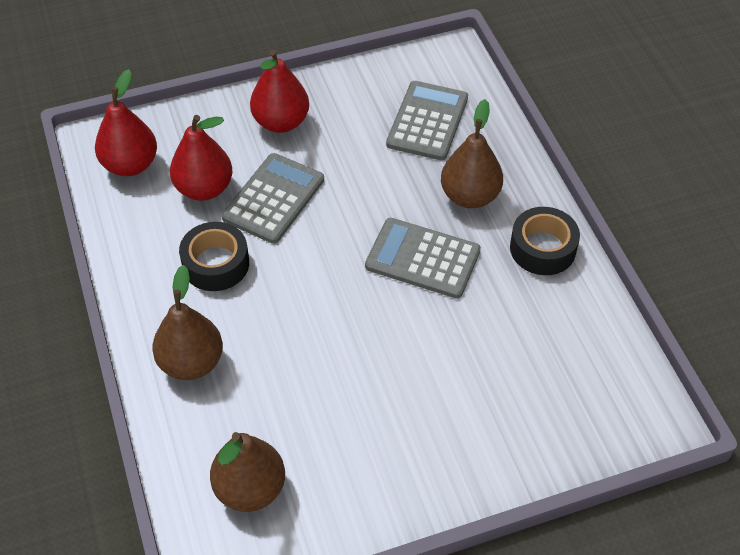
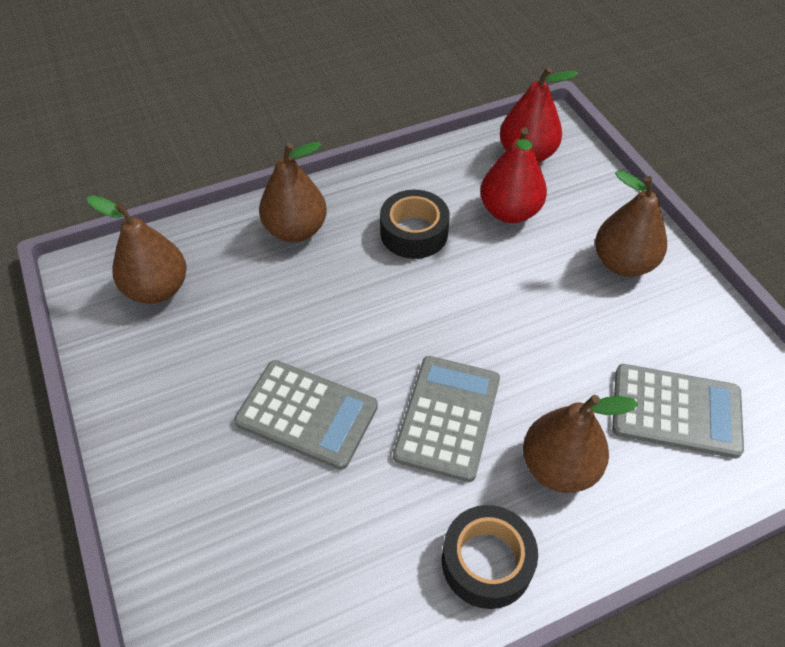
camera: 85 degrees right, 0 degrees up
grey calculator [222,153,324,244] -> grey calculator moved to [234,360,378,470]
red pear [250,50,309,133] -> brown pear [595,170,667,277]

